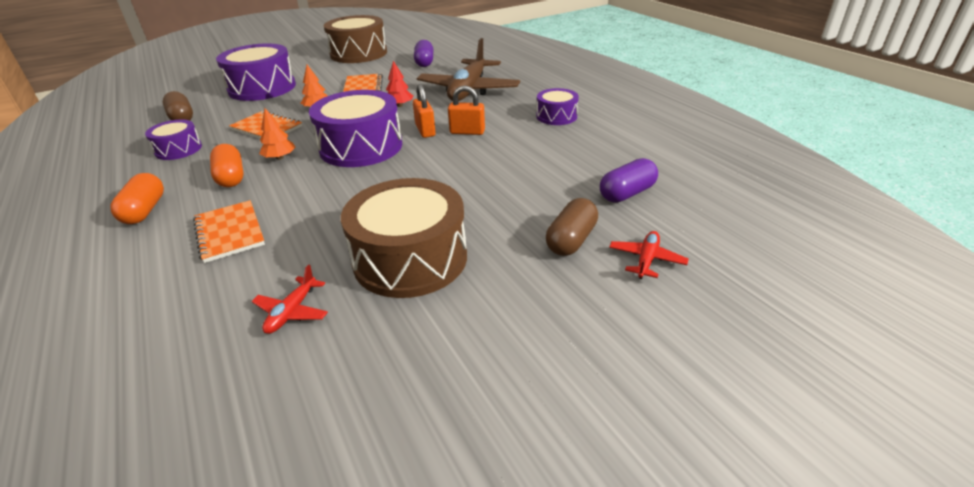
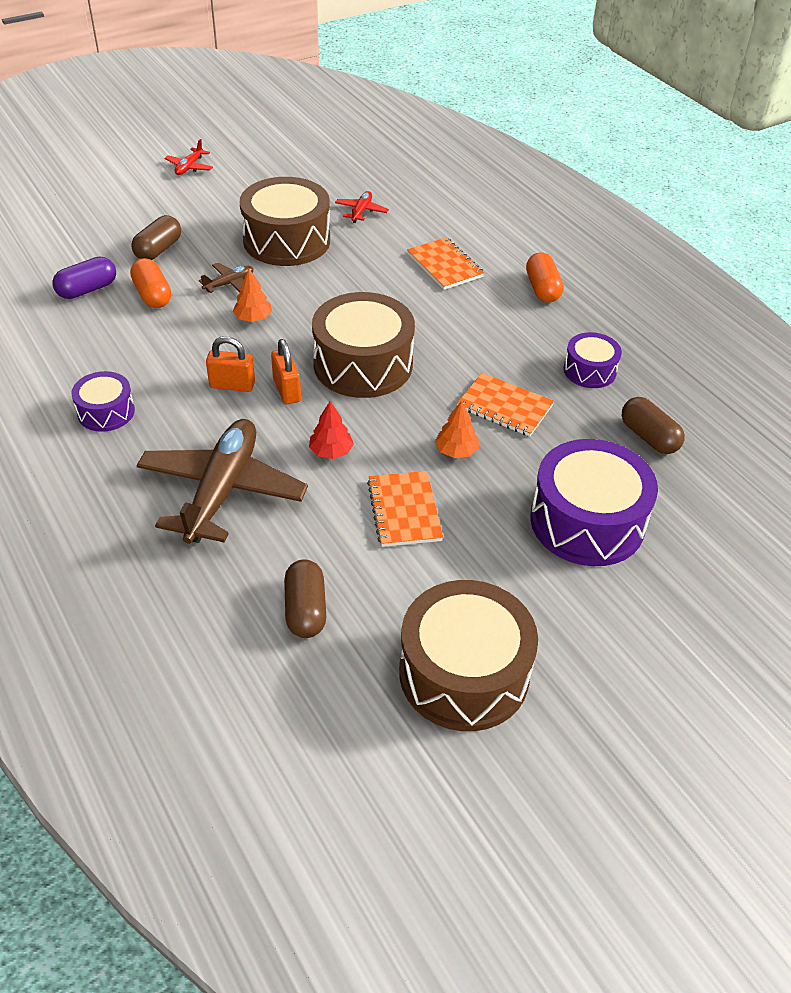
camera: 175 degrees right, 10 degrees up
orange capsule [210,144,244,187] -> orange capsule moved to [130,258,171,308]
orange tree [259,108,296,160] -> orange tree moved to [233,269,272,322]
purple drum [309,90,402,167] -> brown drum [312,292,415,398]
purple capsule [414,40,434,67] -> brown capsule [284,559,326,638]
red plane [609,231,689,279] -> red plane moved to [164,139,213,175]
none -> brown plane [199,263,253,293]

